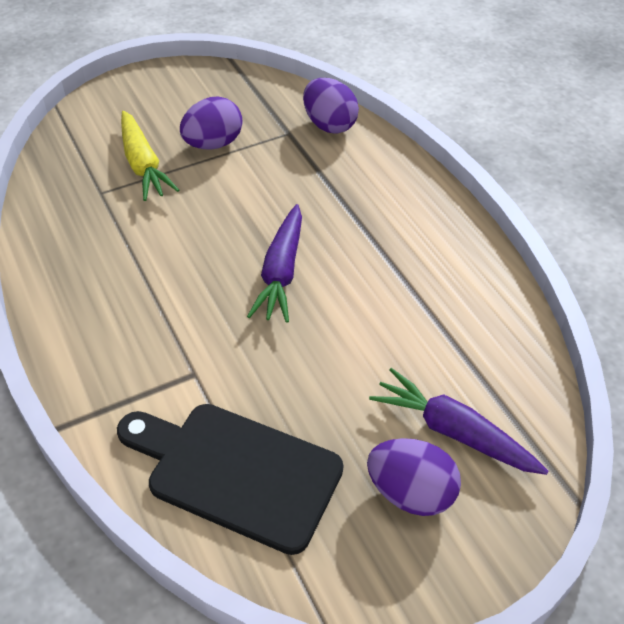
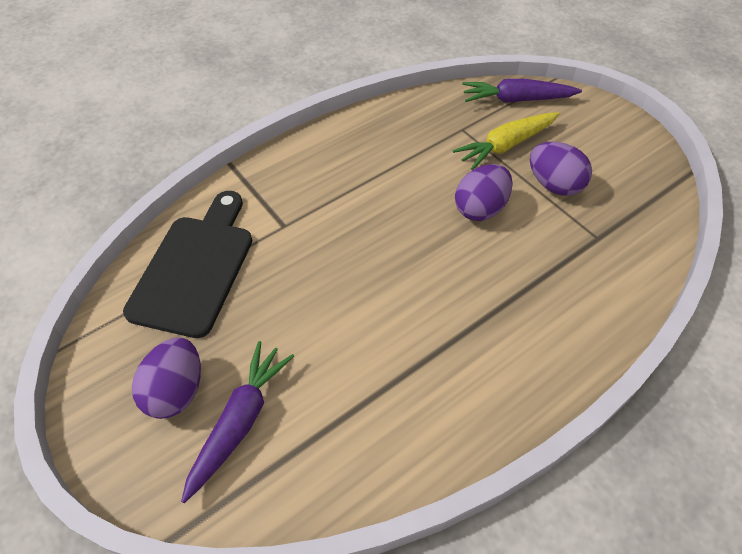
camera: 80 degrees right, 5 degrees up
purple carrot [247,204,302,323] -> purple carrot moved to [462,79,582,103]
purple egg [303,78,359,134] -> purple egg moved to [455,164,513,221]

